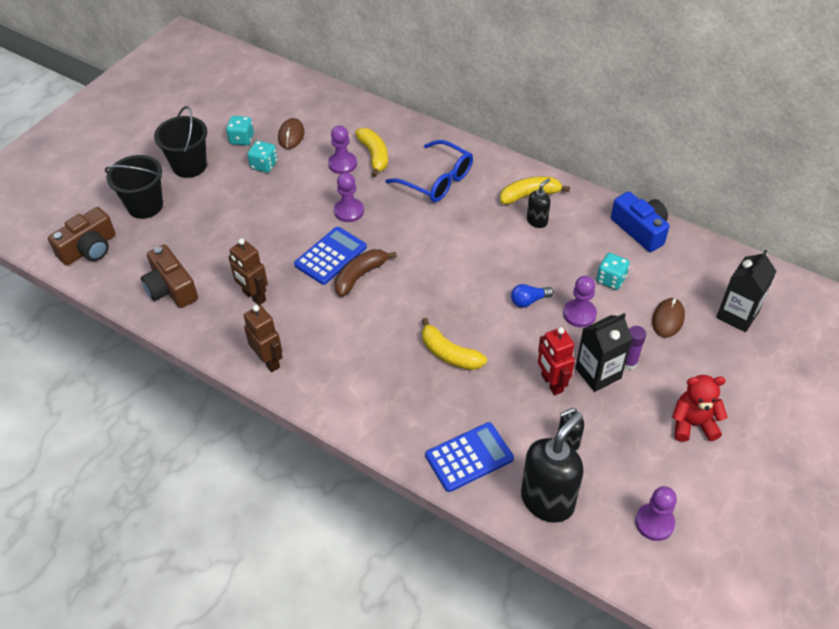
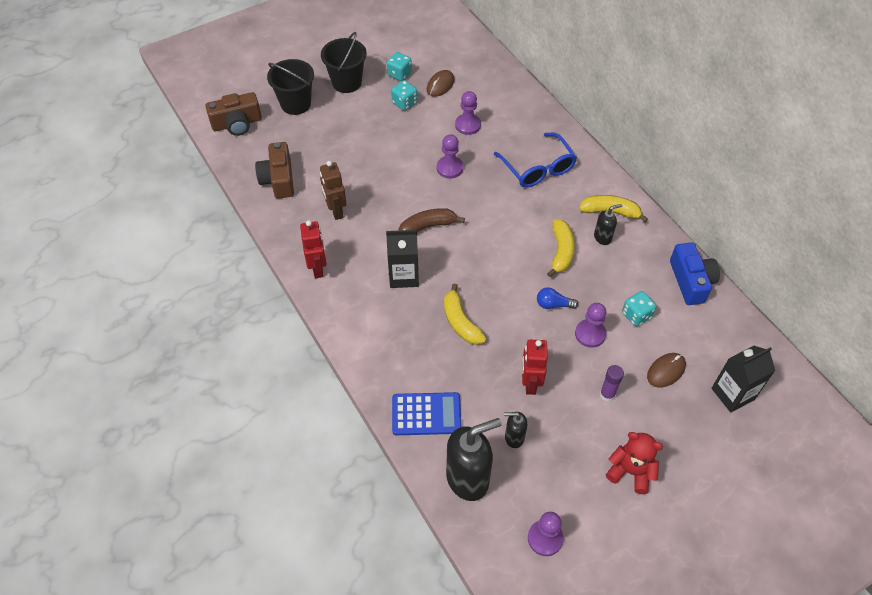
camera: 25 degrees right, 5 degrees up
brown robot [244,305,283,372] -> red robot [300,220,327,278]
blue calculator [294,227,367,285] -> none
yellow banana [355,128,388,177] -> yellow banana moved to [547,220,575,277]
black carton [575,313,632,392] -> black carton moved to [386,230,419,288]

